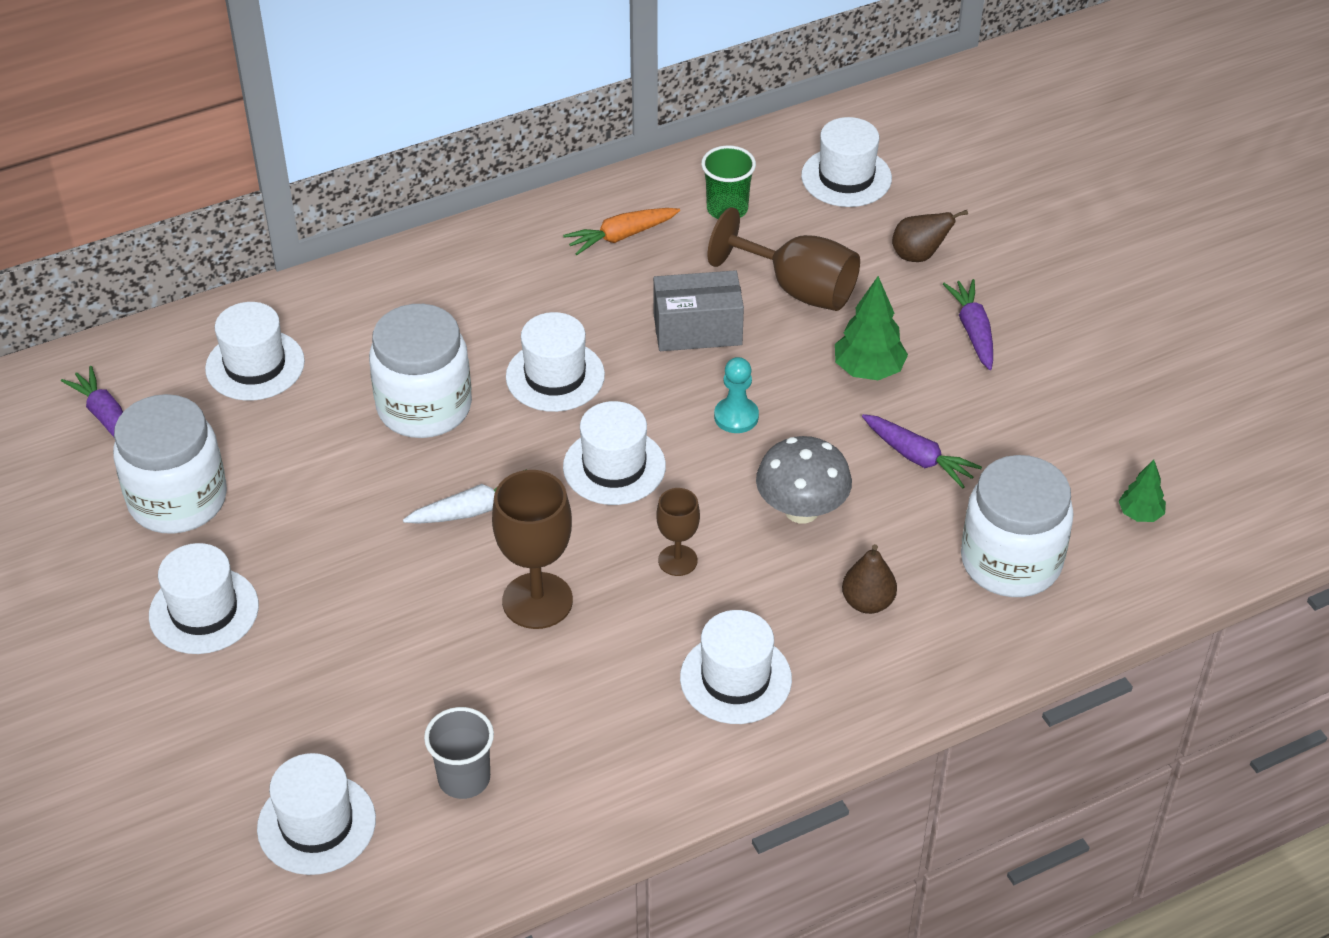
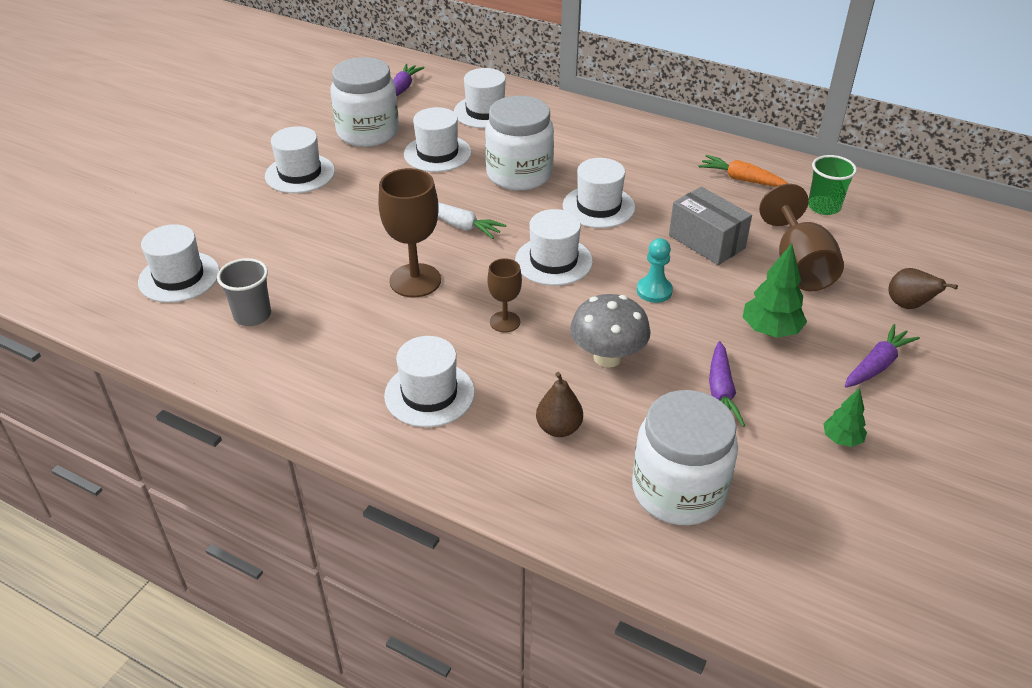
camera: 55 degrees right, 5 degrees down
white hat [801,117,892,207] -> white hat moved to [404,107,471,172]
green tree [1119,460,1166,522] -> green tree moved to [823,388,867,447]

